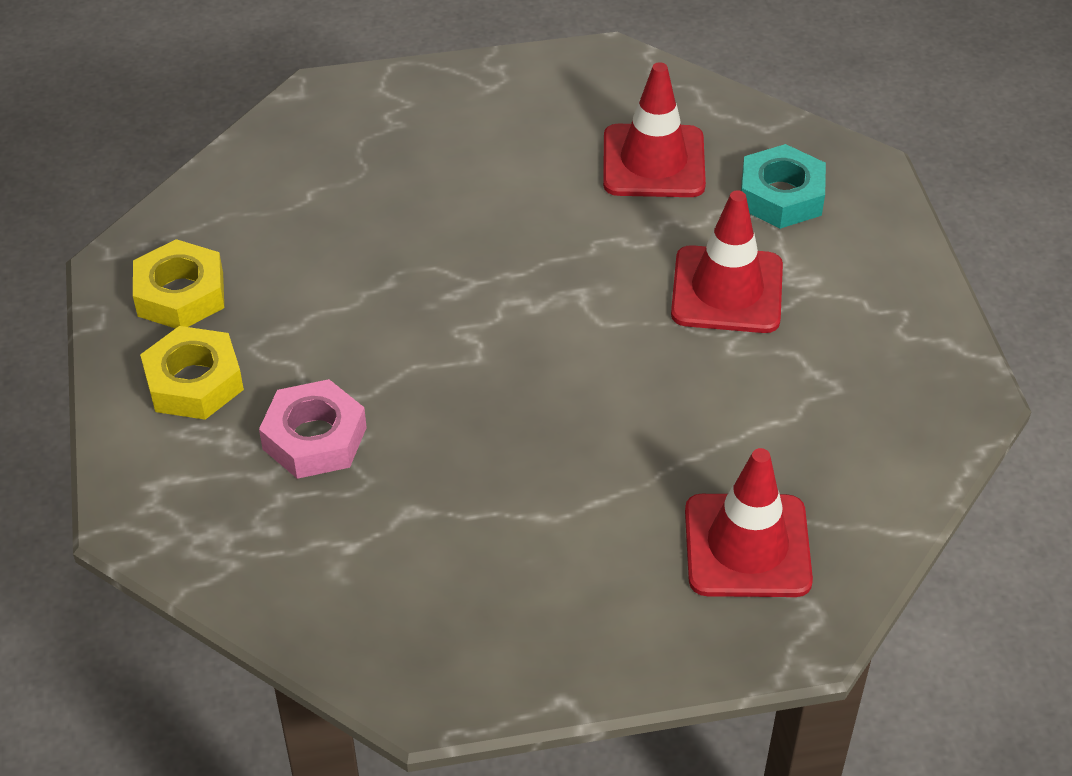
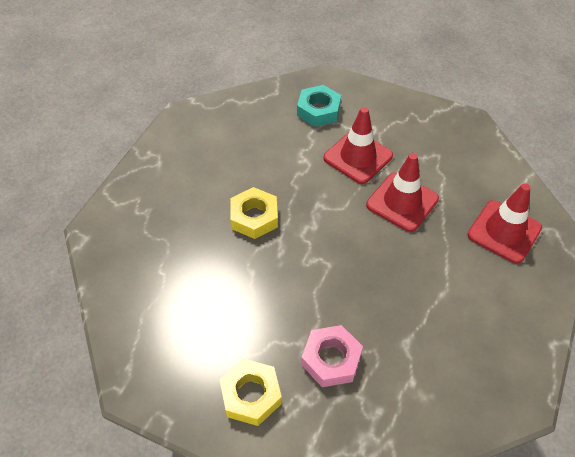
camera: 55 degrees left, 5 degrees up
yellow nut [133,239,224,329] -> yellow nut moved to [230,187,278,239]
red traffic cone [603,62,706,197] -> red traffic cone moved to [366,153,439,232]

